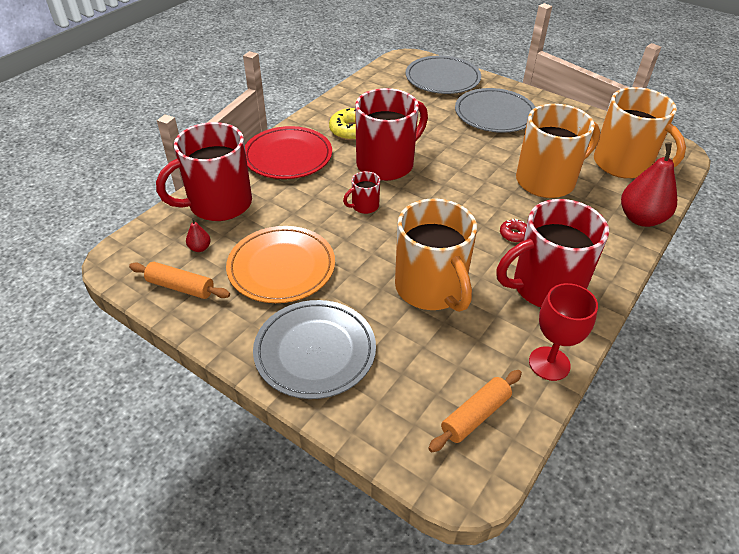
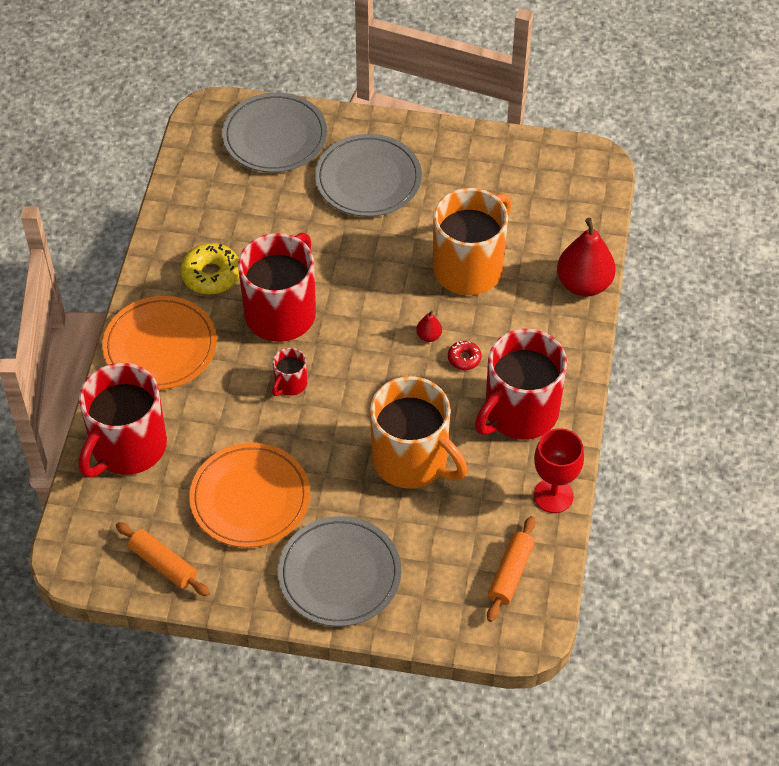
camera: 25 degrees left, 10 degrees up
orange rolling pin [129,262,230,299] -> orange rolling pin turned 45 degrees clockwise [116,522,210,596]
red pear [186,218,211,252] -> red pear moved to [416,310,442,342]
red plate [245,126,332,179] -> orange plate [102,296,217,390]
orange mug [594,87,686,179] -> none

